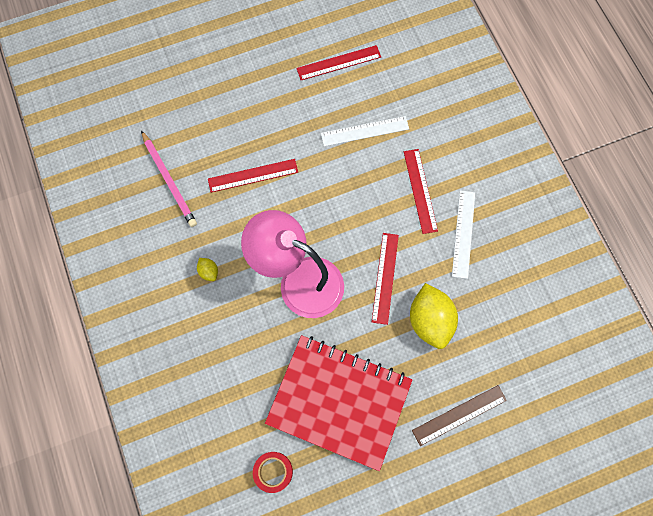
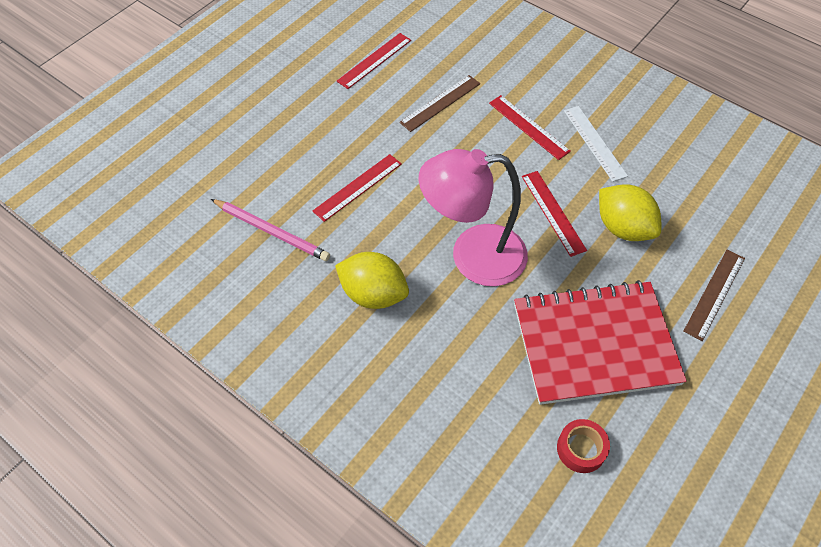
camera: 30 degrees left, 15 degrees down
yellow lemon [197,258,218,281] -> yellow lemon [335,252,409,309], size x2.26
white ruler [321,116,409,146] -> brown ruler [399,75,480,132]

